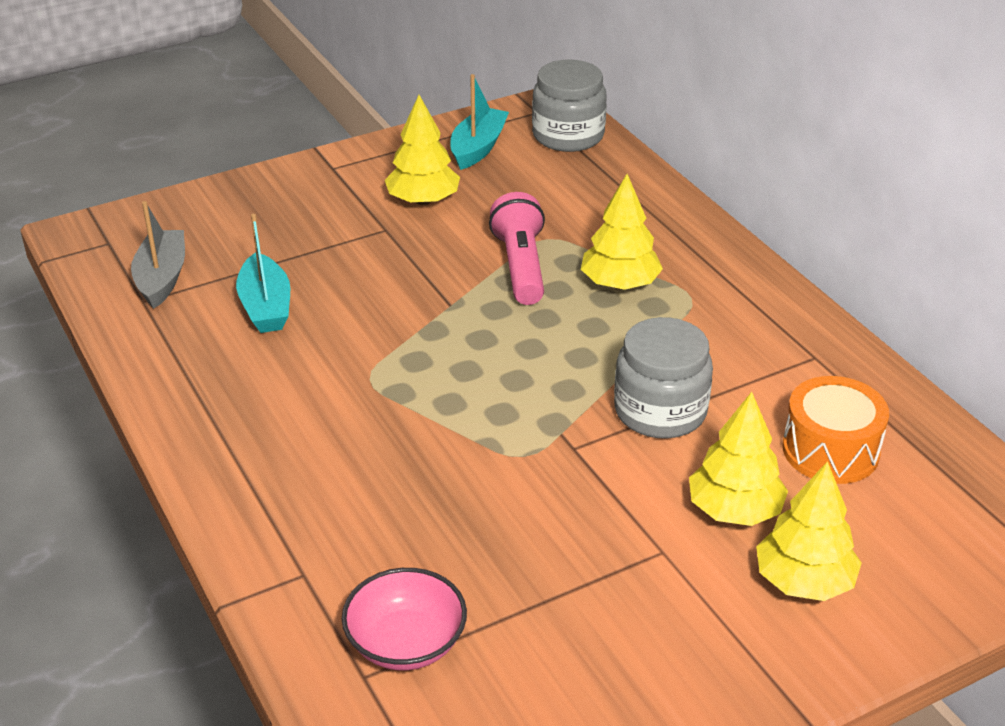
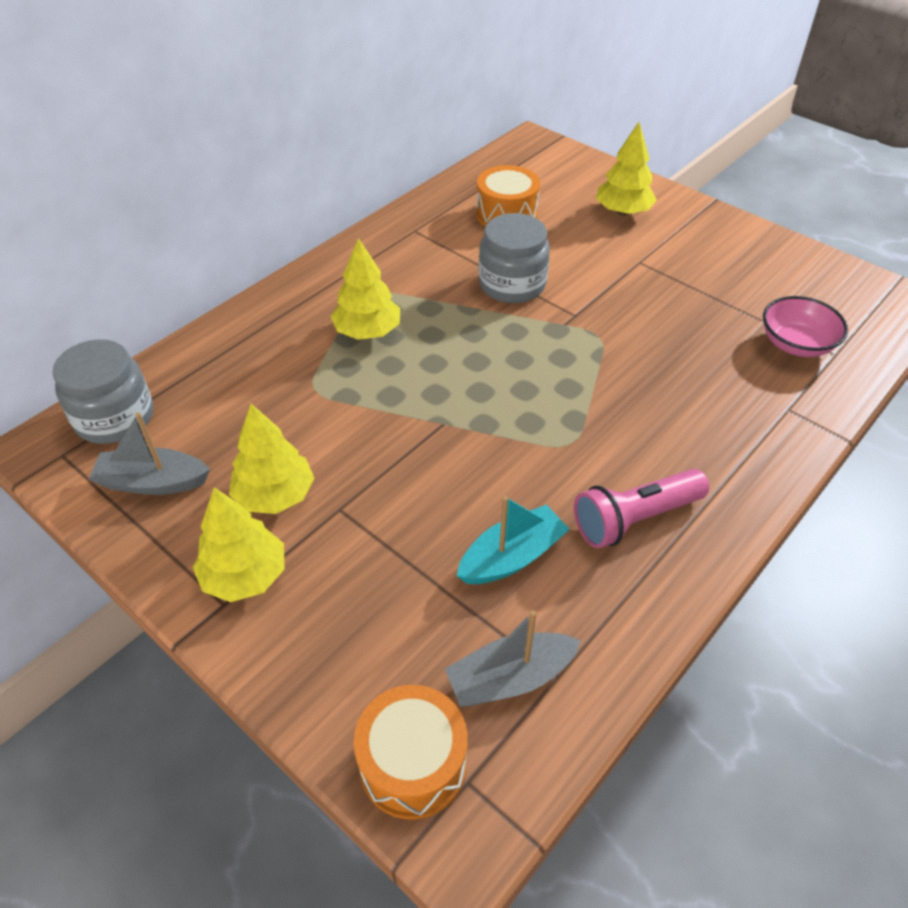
camera: 110 degrees left, 10 degrees up
turquoise boat [450,74,509,170] -> grey boat [88,412,210,495]
pink flashlight [489,192,545,305] -> pink flashlight moved to [574,469,709,548]
yellow tree [689,392,788,526] -> yellow tree moved to [193,487,284,602]
none -> orange drum [354,685,468,819]

